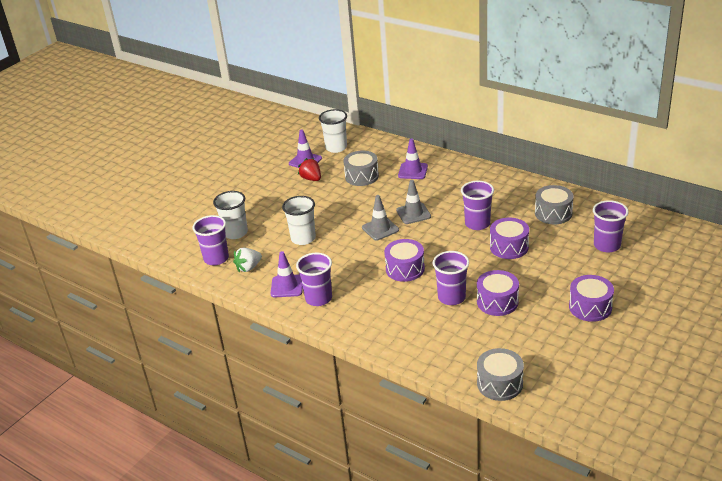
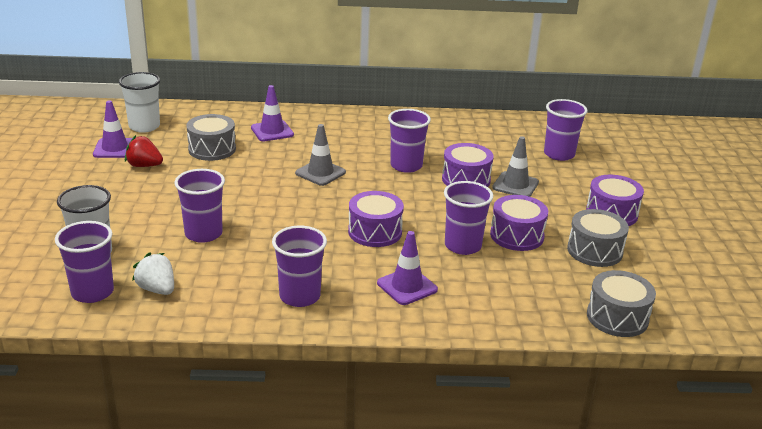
camera: 40 degrees left, 5 degrees down
white strawberry [233,248,262,272] -> white strawberry turned 120 degrees clockwise [132,252,174,295]
purple traffic cone [270,251,303,298] -> purple traffic cone moved to [377,231,438,305]
white cup [282,196,316,245] -> purple cup [174,169,225,243]
grey traffic cone [362,195,399,241] -> grey traffic cone moved to [492,136,539,197]
grey drum [535,185,574,224] -> grey drum moved to [567,209,629,267]

